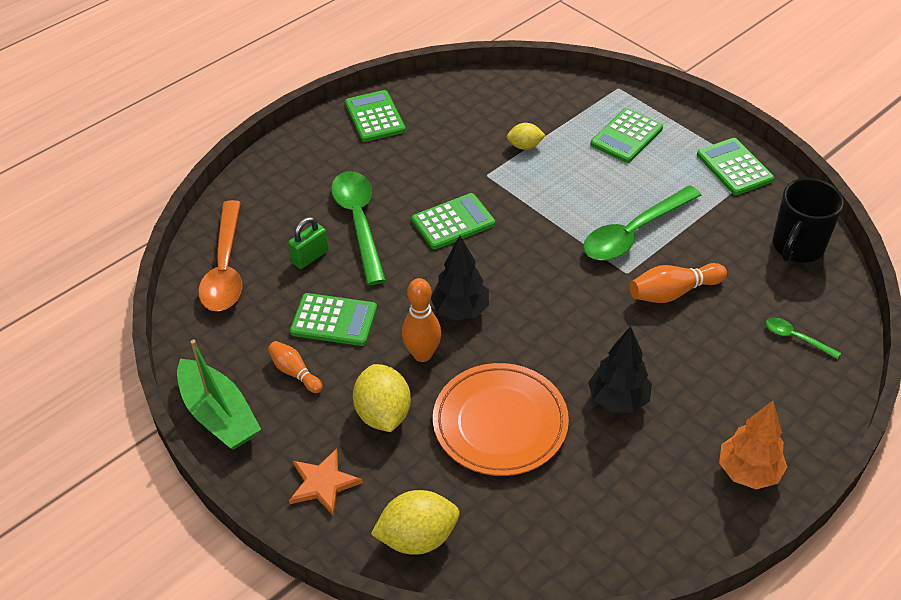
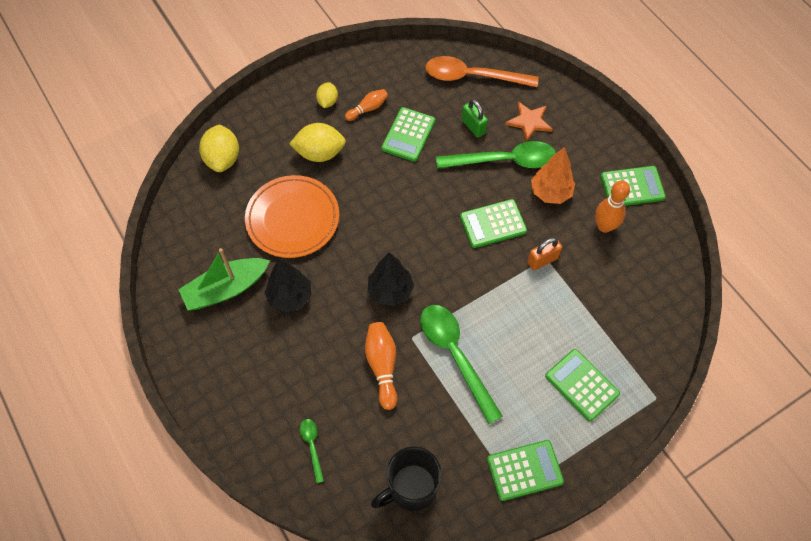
camera: 100 degrees right, 15 degrees up
green boat [177,340,261,450] -> green boat moved to [178,248,270,310]
orange star [289,449,363,515] -> orange star moved to [505,102,553,142]
orange bowling pin [402,278,441,362] -> orange bowling pin moved to [595,180,630,233]
green calculator [412,193,495,249] -> green calculator turned 90 degrees clockwise [460,199,527,248]
black tree [431,235,489,320] -> black tree moved to [368,252,414,306]
yellow lemon [507,123,546,150] -> yellow lemon moved to [316,82,338,108]
orange tree [719,401,787,489] -> orange tree moved to [531,147,575,204]
green spoon [766,318,841,359] -> green spoon turned 60 degrees counterclockwise [300,419,324,483]
black mug [773,178,844,263] -> black mug turned 75 degrees counterclockwise [371,447,442,511]
none -> orange padlock [527,237,562,270]

